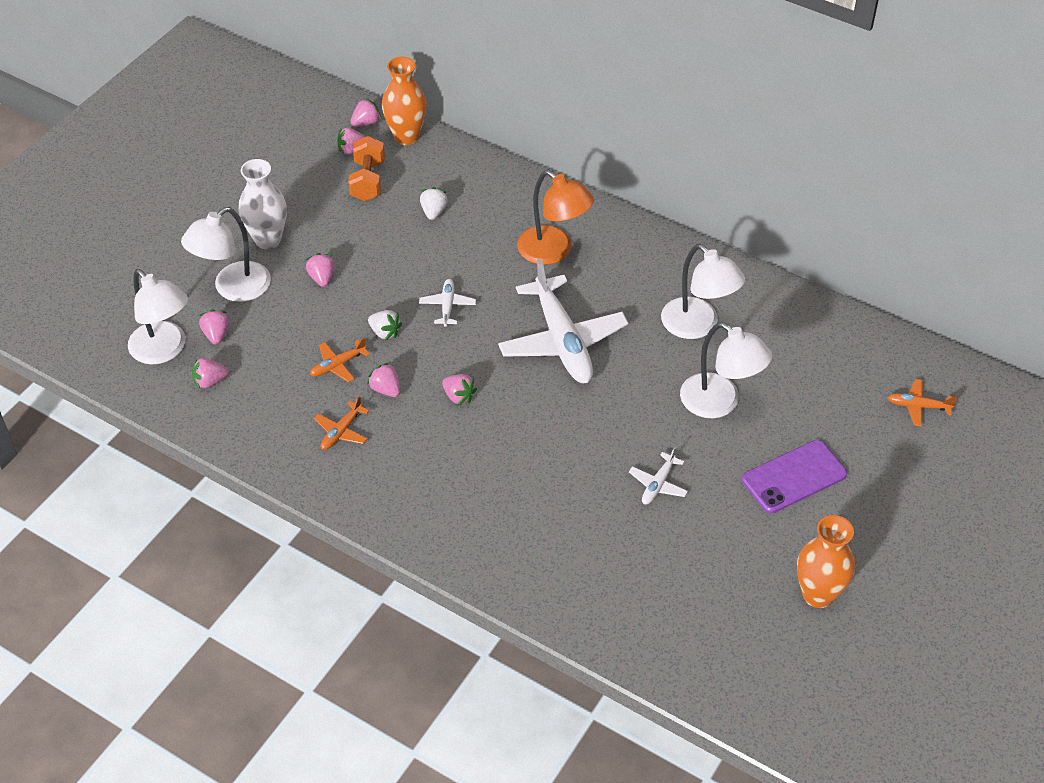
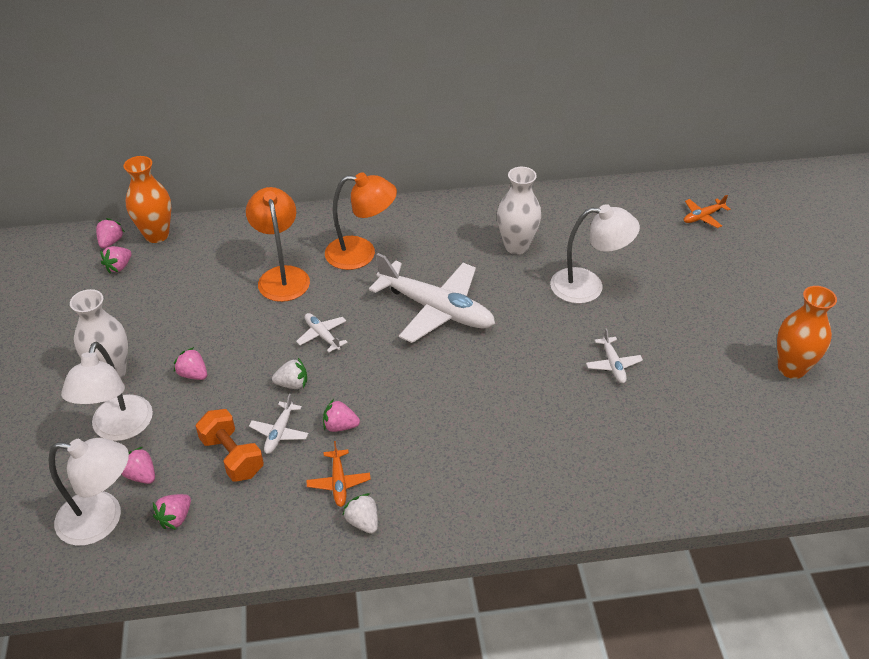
camera: 40 degrees left, 5 degrees down
orange plane [310,338,370,382] -> white plane [249,394,309,454]
orange dumbbell [348,136,385,201] -> orange dumbbell moved to [196,409,264,481]
white strawberry [420,187,448,220] -> white strawberry moved to [343,493,378,534]
pink strawberry [442,374,477,405] -> none
white lamp [661,244,745,339] -> white vase [497,167,541,254]
purple phone [742,440,847,513] -> none
none -> orange lamp [246,187,310,302]

